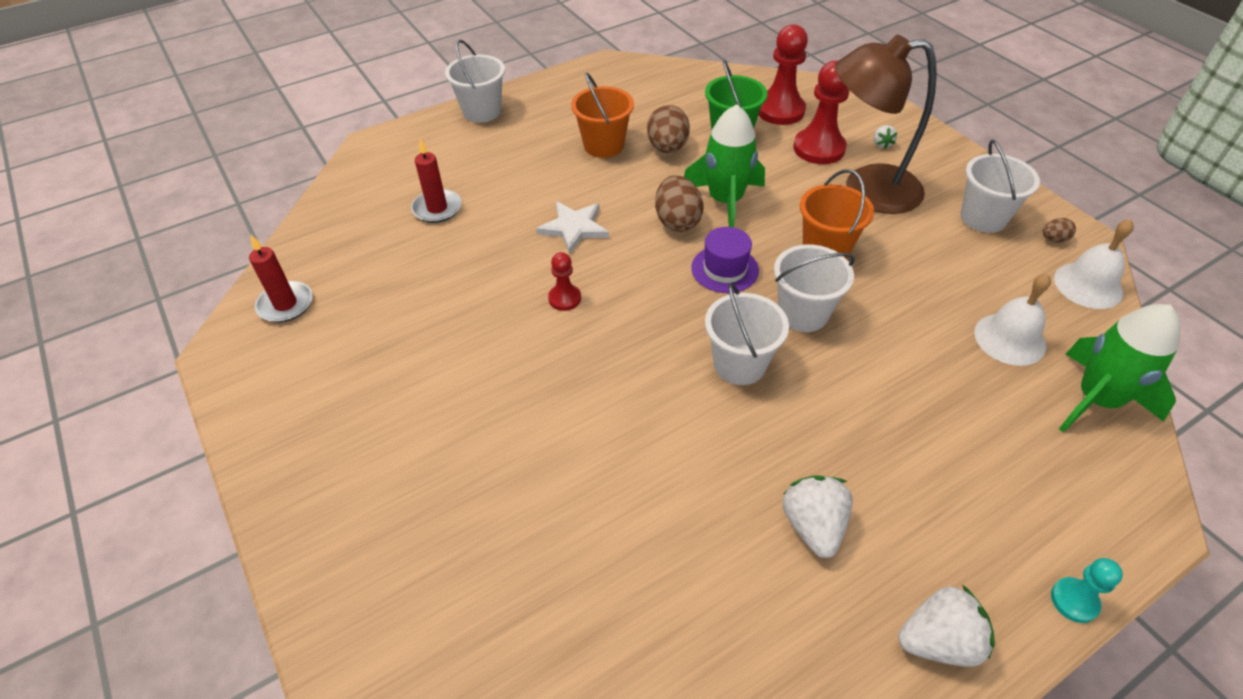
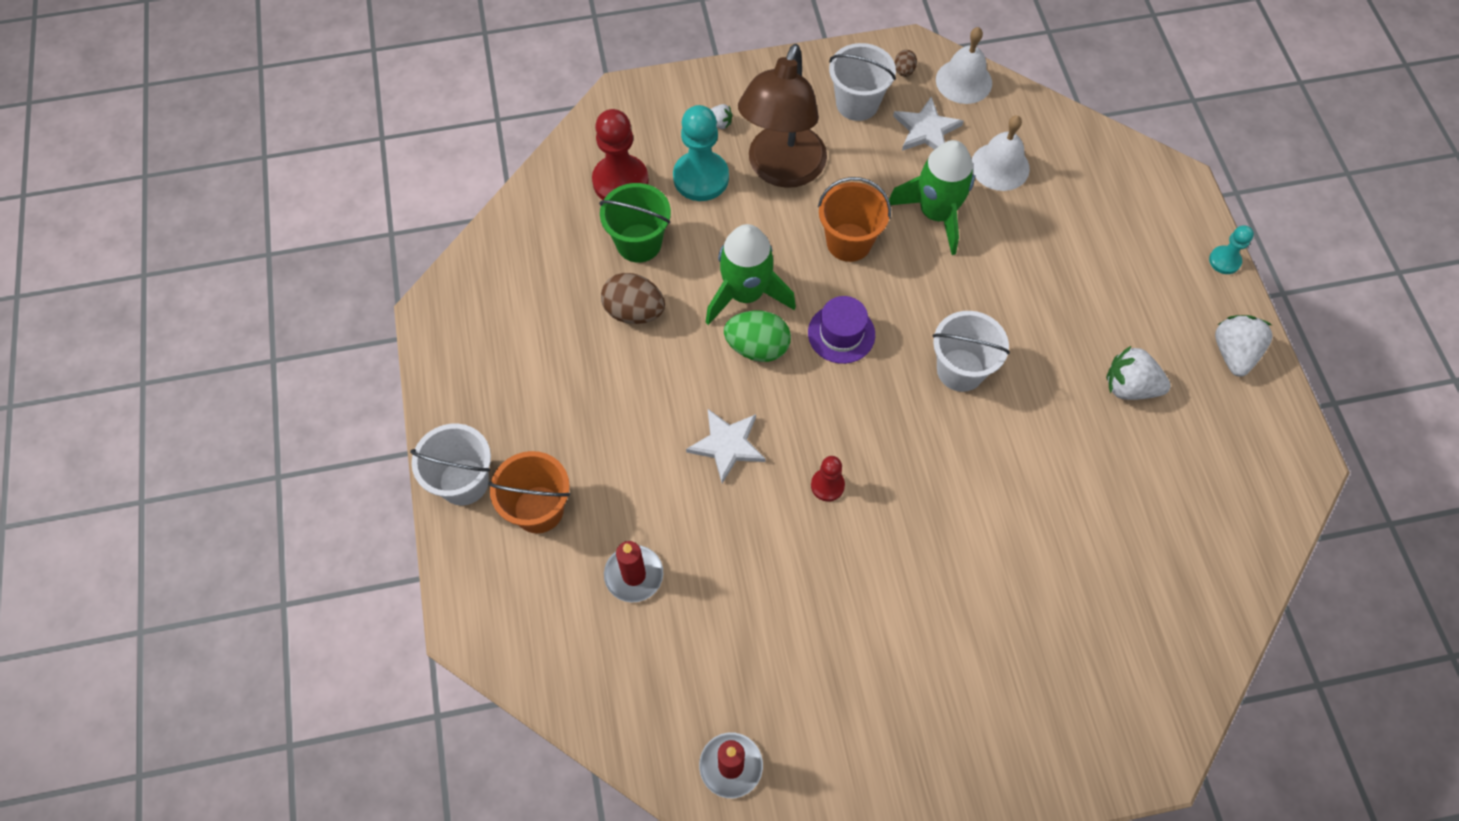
camera: 70 degrees left, 15 degrees up
orange bucket [571,73,634,158] -> orange bucket moved to [488,451,570,533]
brown egg [655,175,703,232] -> green egg [724,310,791,362]
white bucket [774,244,855,332] -> none
red pawn [793,61,849,164] -> turquoise pawn [673,105,729,201]
green rocket [1059,304,1181,432] -> green rocket moved to [889,140,975,255]
none -> white star [893,97,963,151]

